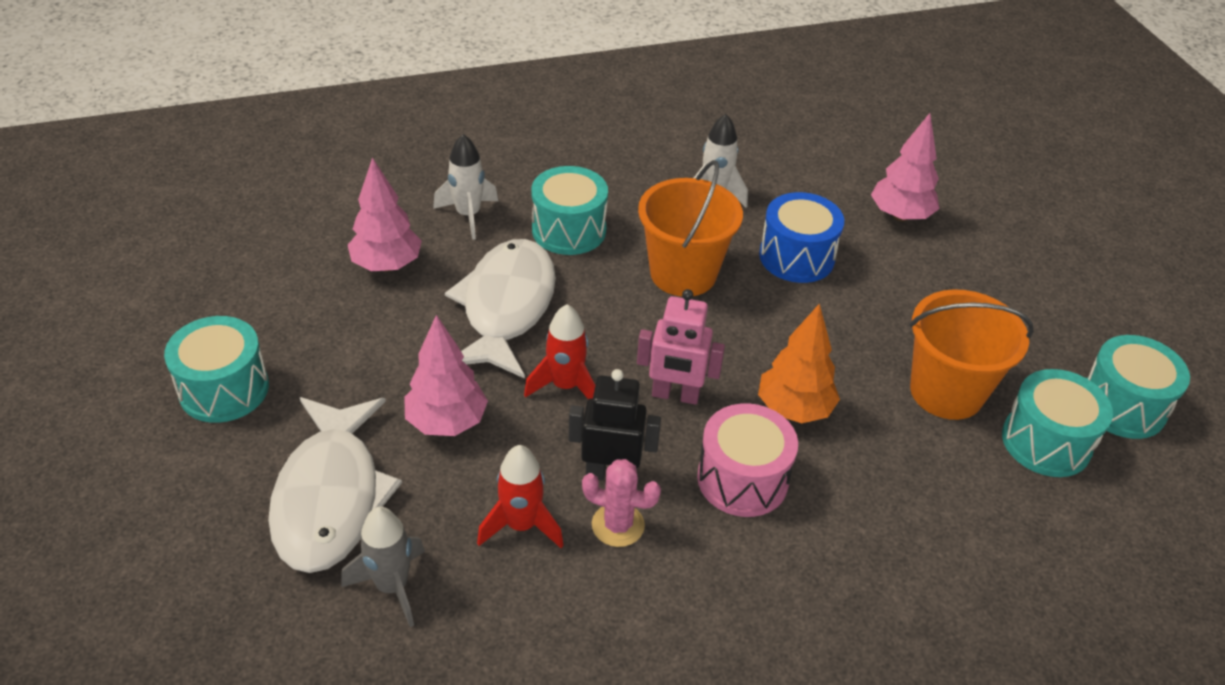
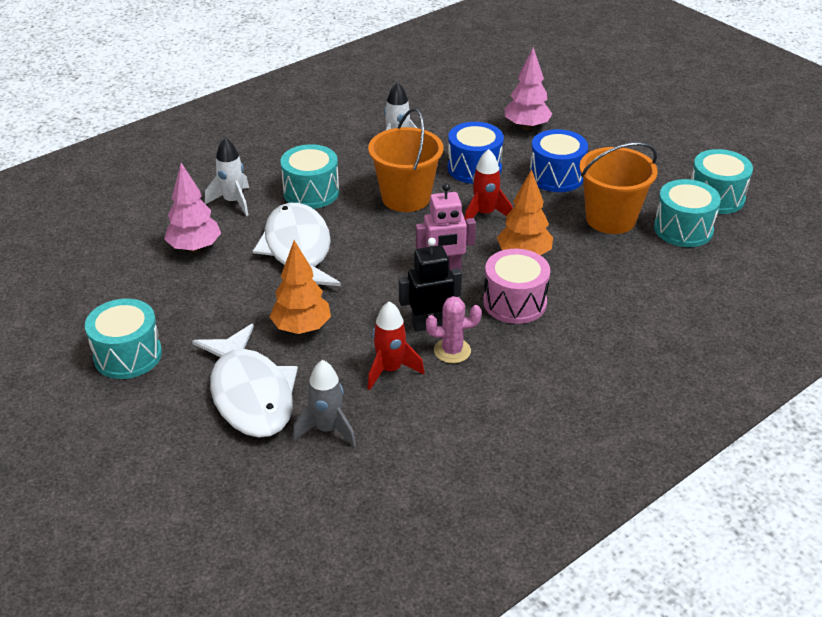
camera: 20 degrees left, 5 degrees down
pink tree [404,315,488,436] -> orange tree [270,240,331,334]
red rocket [524,304,595,400] -> red rocket moved to [465,149,513,221]
none -> blue drum [529,129,588,192]

